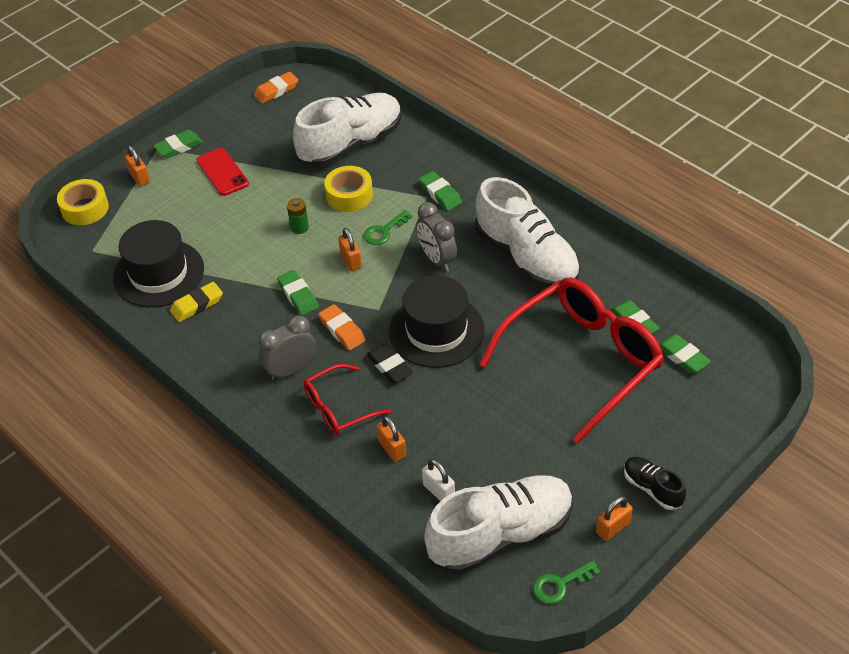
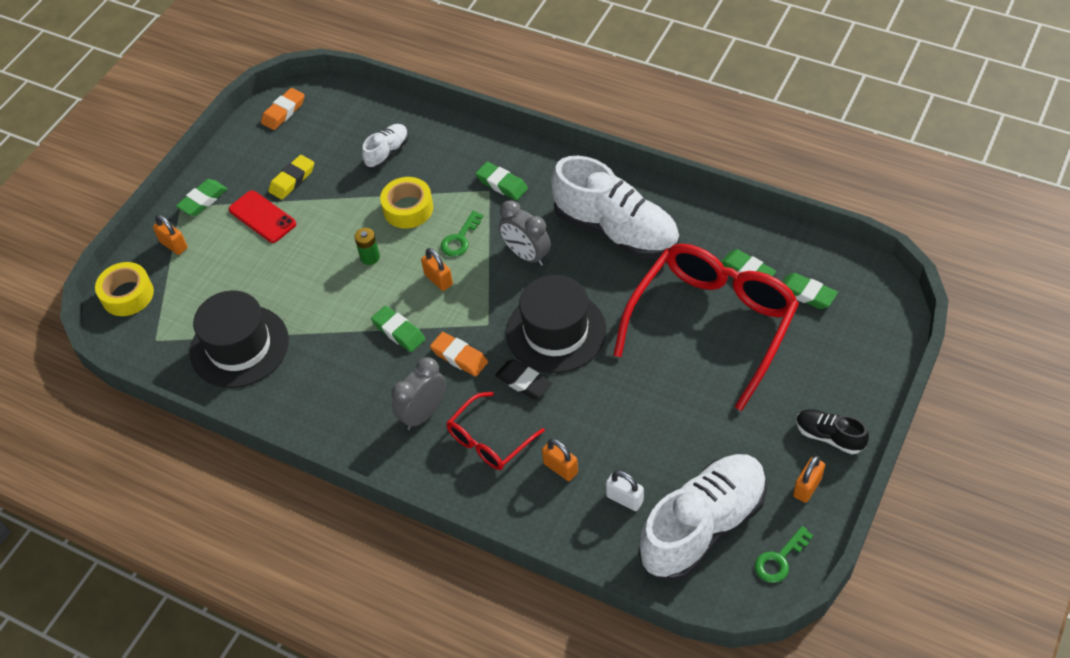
camera: 15 degrees left, 5 degrees up
yellow eraser [170,282,223,322] -> yellow eraser moved to [268,155,314,200]
white shoe [293,93,402,167] -> white shoe [362,124,409,169], size x0.46

